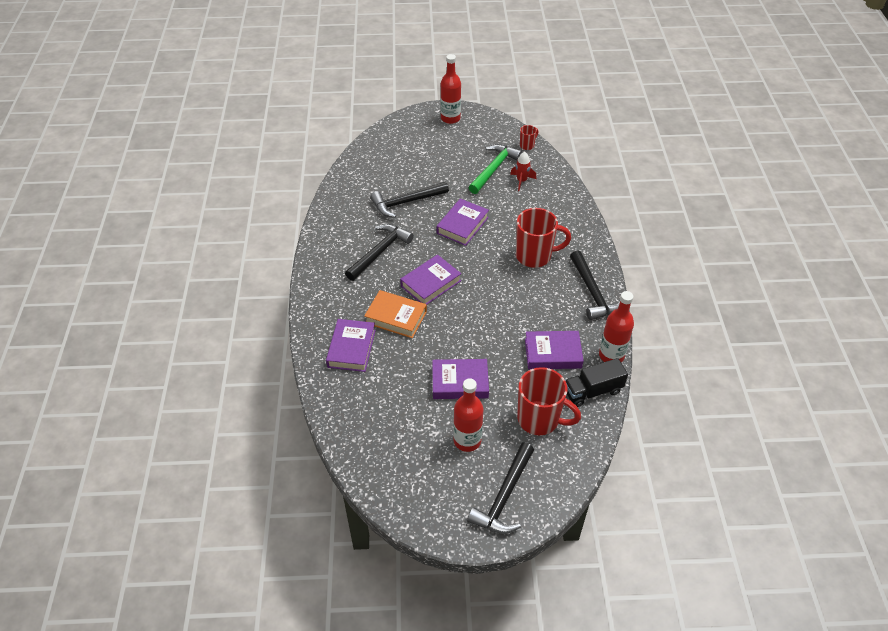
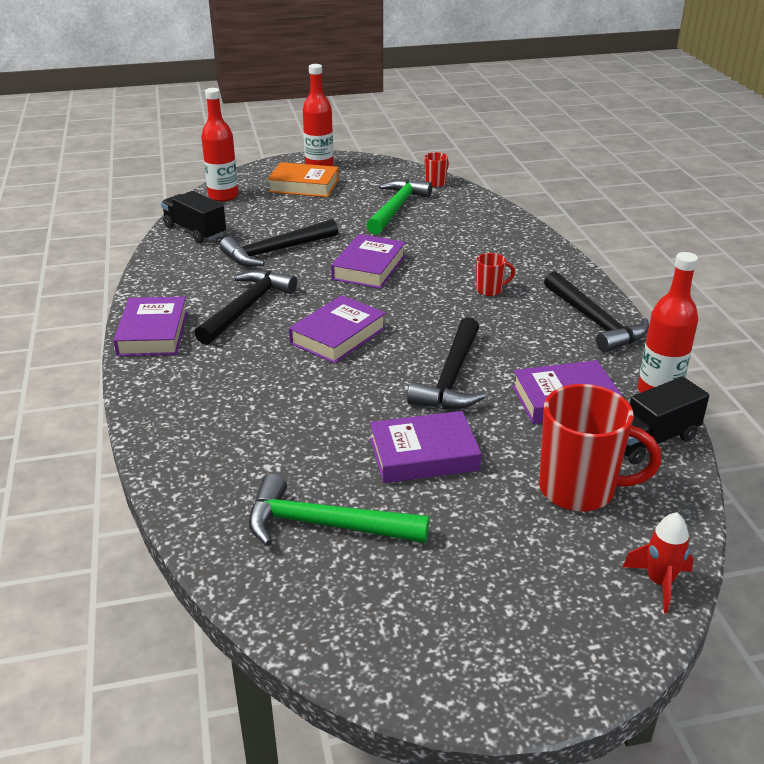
camera: 10 degrees left, 15 degrees down
purple book [326,319,376,372] -> purple book moved to [113,297,188,356]
orange book [364,290,427,338] -> orange book moved to [267,162,339,197]
red bottle [453,378,483,452] -> red bottle moved to [201,88,238,202]
black hammer [467,442,534,534] -> black hammer moved to [407,317,485,409]
red rocket [510,152,536,191] -> red rocket moved to [623,512,694,613]
red mug [516,208,571,268] -> red mug [476,253,515,296], size x0.47
none -> black truck [161,191,226,243]
none -> green hammer [249,474,429,546]

